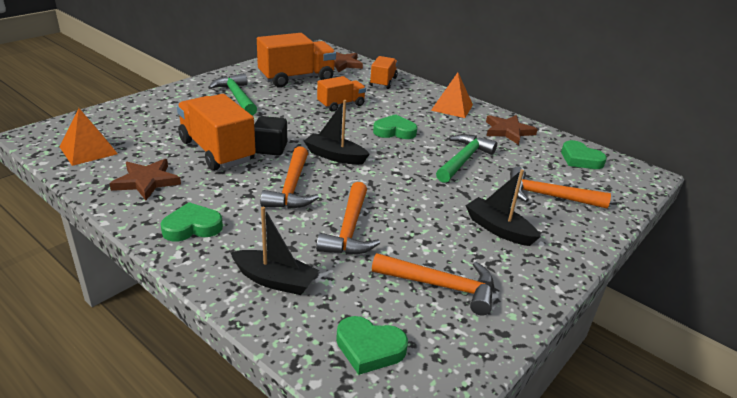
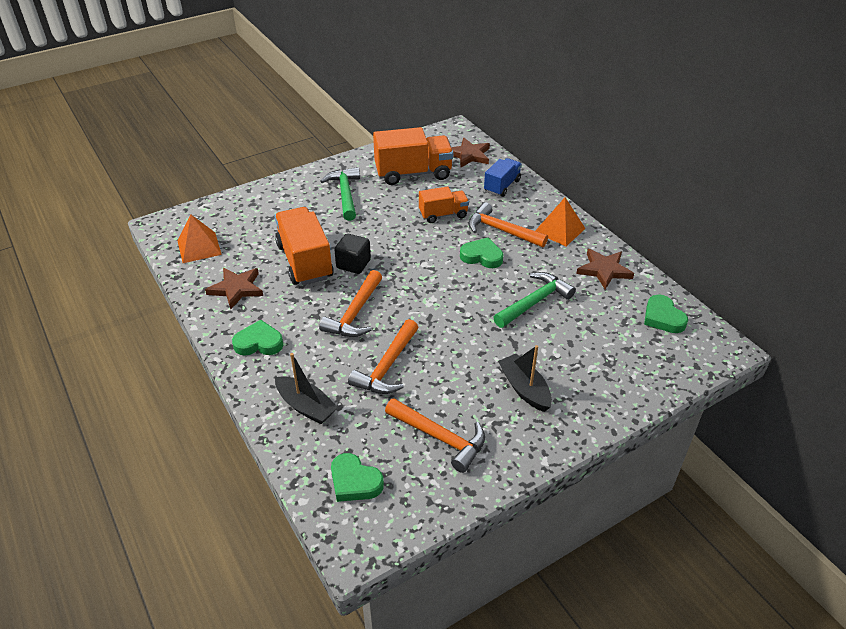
camera: 20 degrees right, 10 degrees up
black boat [304,100,370,165] -> none
orange truck [370,56,398,89] -> blue truck [484,158,522,197]
orange hammer [510,167,611,208] -> orange hammer moved to [468,202,548,247]

